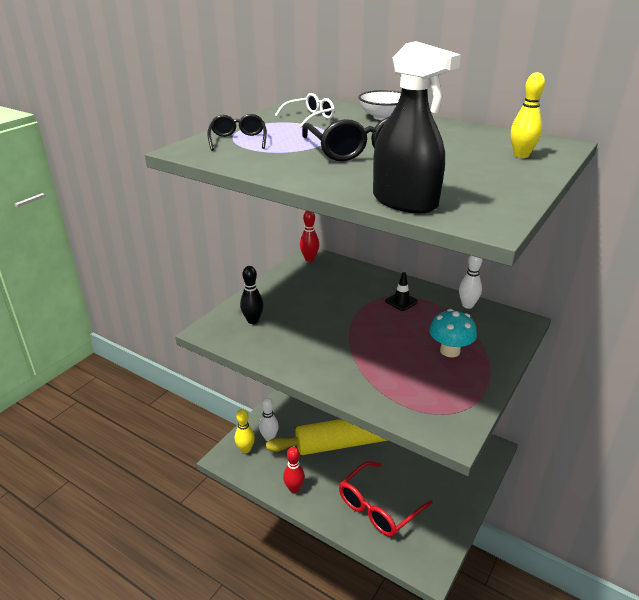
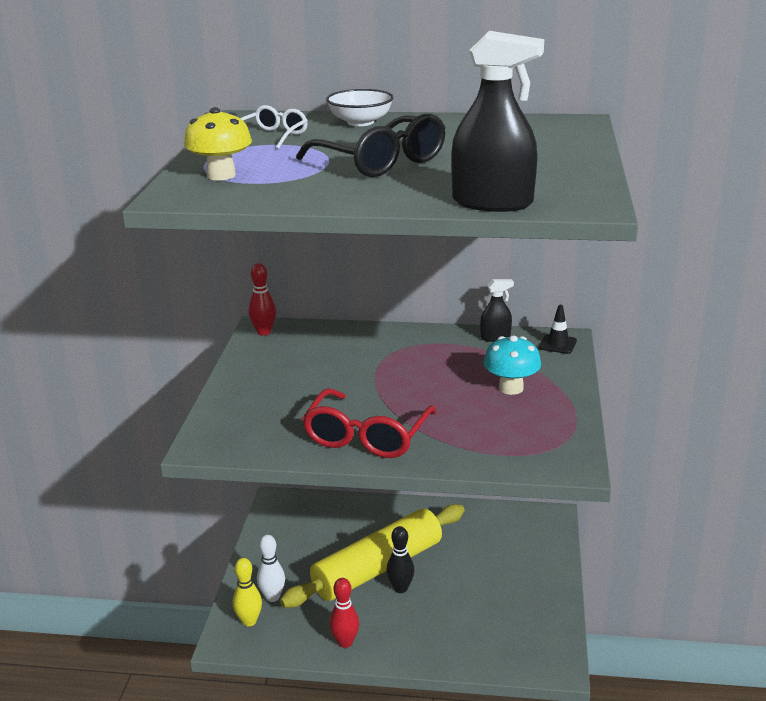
camera: 25 degrees left, 5 degrees down
black glasses [207,114,267,151] -> yellow mushroom [184,107,252,180]
black bowling pin [240,266,264,324] -> black bowling pin moved to [386,526,415,593]
red glasses [339,461,433,537] -> red glasses moved to [302,388,437,458]
black traffic cone [385,272,418,311] -> black traffic cone moved to [539,305,577,354]
white bowling pin [459,255,482,309] -> black spray bottle [480,279,514,342]
yellow bowling pin [511,72,545,158] -> none

